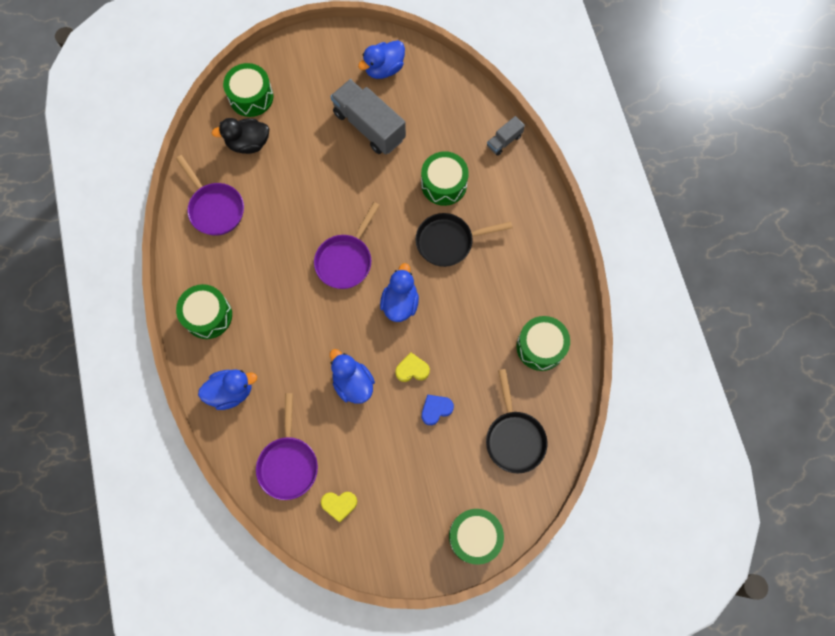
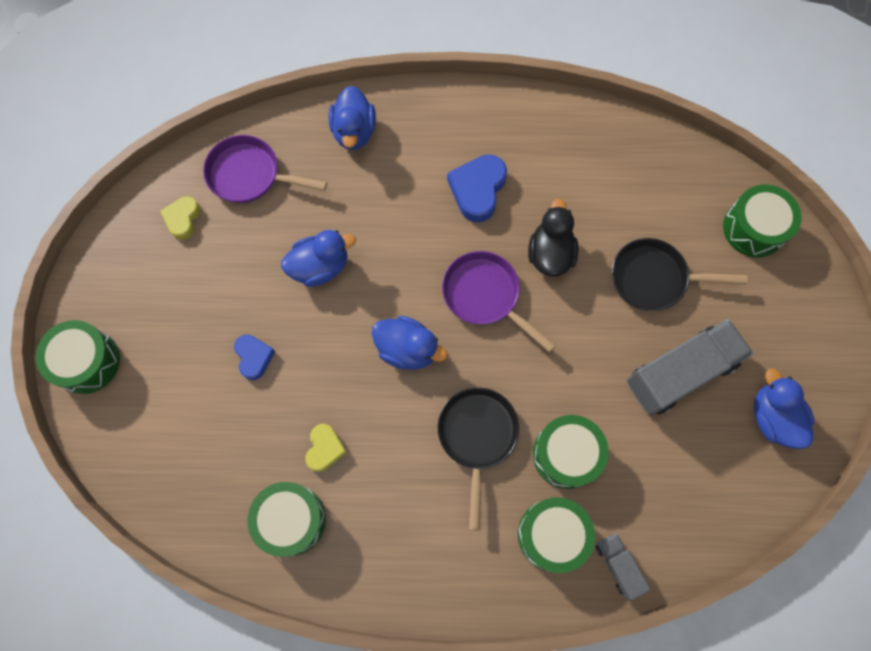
camera: 105 degrees right, 0 degrees up
purple pan [176,155,244,236] -> none
green drum [176,284,232,339] -> green drum moved to [518,497,595,573]
black duck [212,118,269,154] -> black duck moved to [528,199,578,277]
yellow heart [395,352,430,382] -> yellow heart moved to [305,424,347,472]
black pan [486,369,548,473] -> black pan moved to [612,238,748,311]
none -> blue heart [447,154,507,223]

